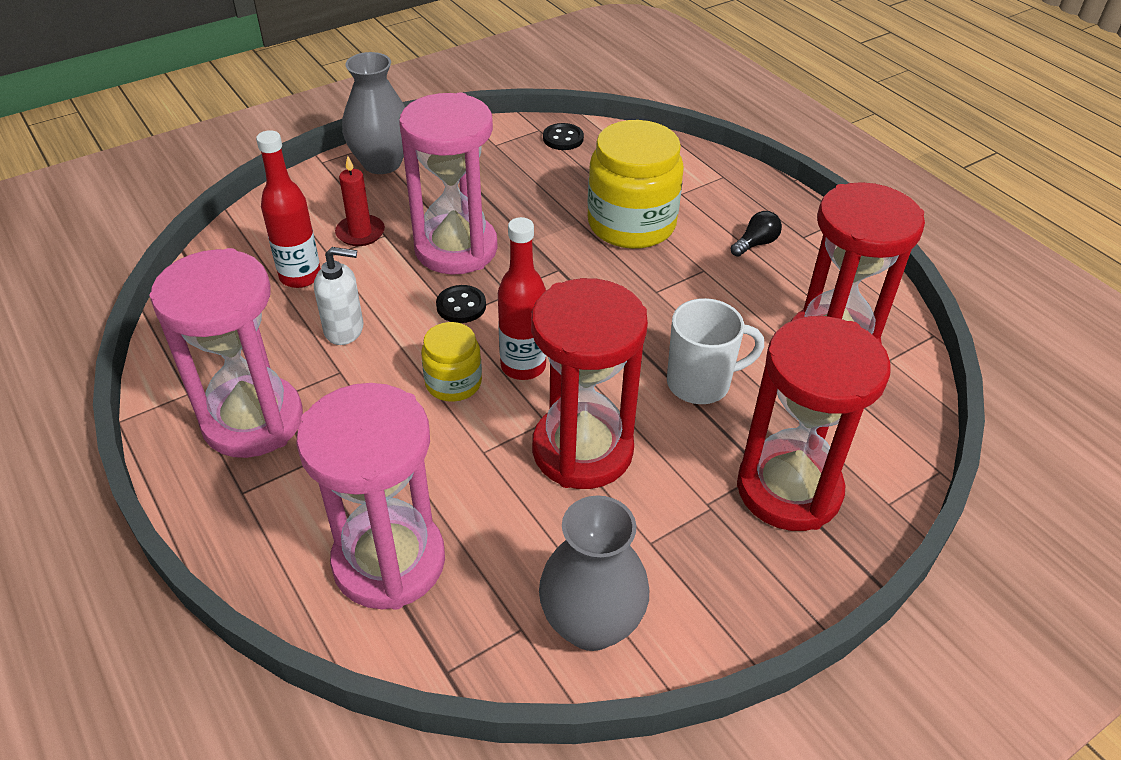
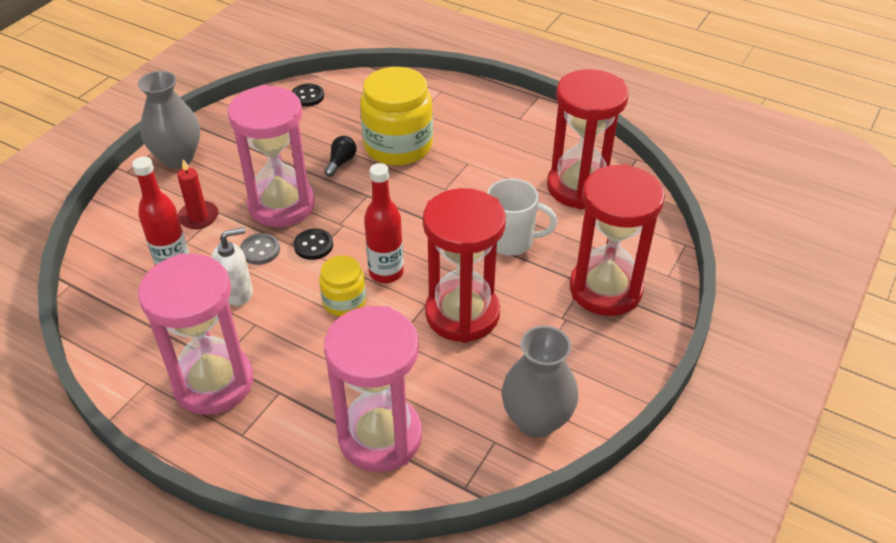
camera: 25 degrees left, 0 degrees up
white mug [667,298,764,404] -> white mug turned 45 degrees clockwise [487,179,557,256]
black light bulb [731,211,782,257] -> black light bulb moved to [324,136,357,176]
none -> grey button [240,233,280,265]

